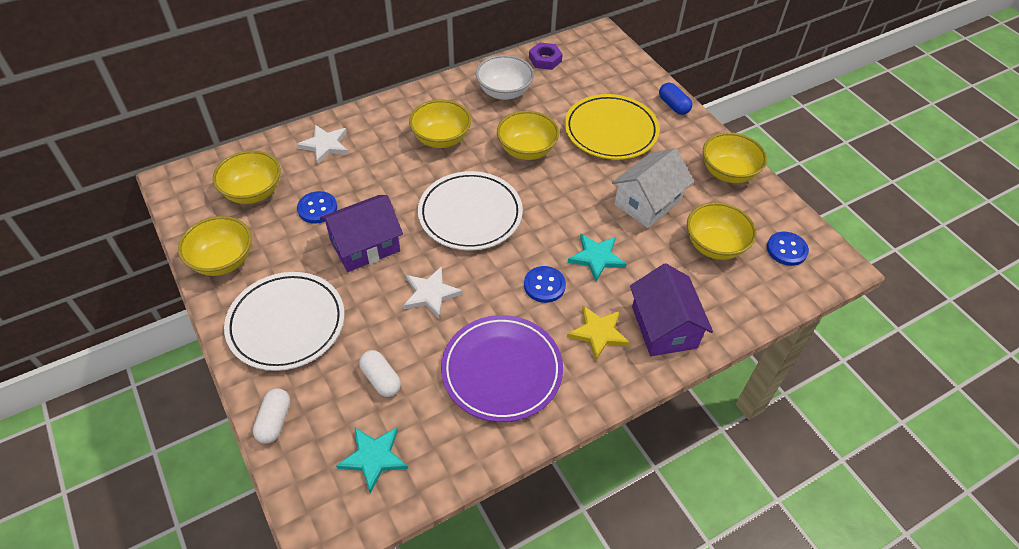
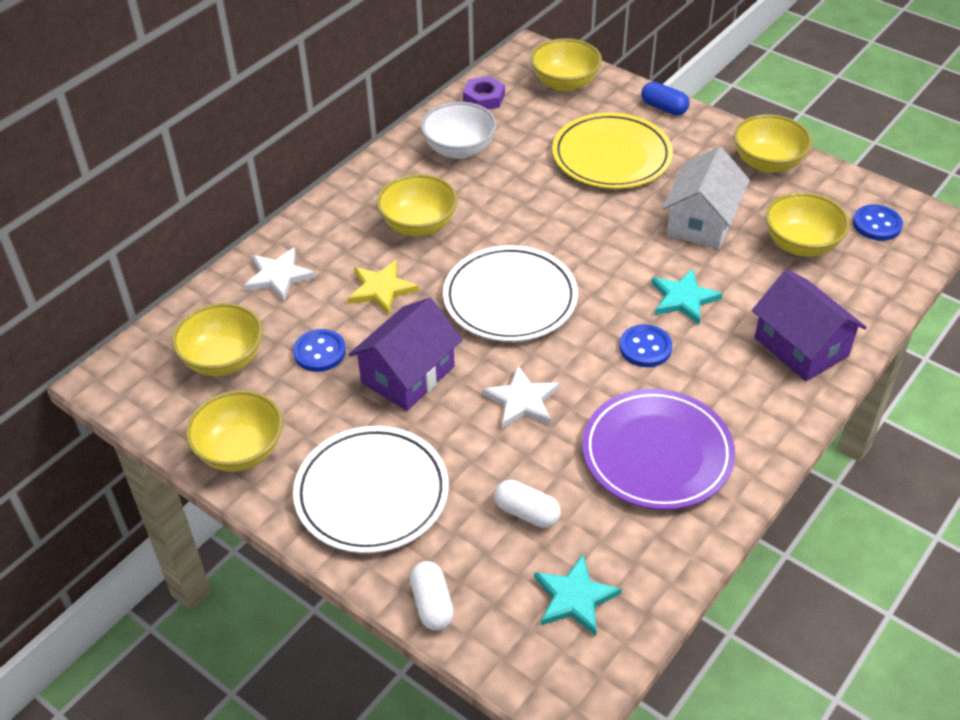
camera: 20 degrees left, 5 degrees down
yellow bowl [497,111,559,160] -> yellow bowl moved to [531,38,602,92]
yellow star [567,306,630,360] -> yellow star moved to [348,260,419,315]

